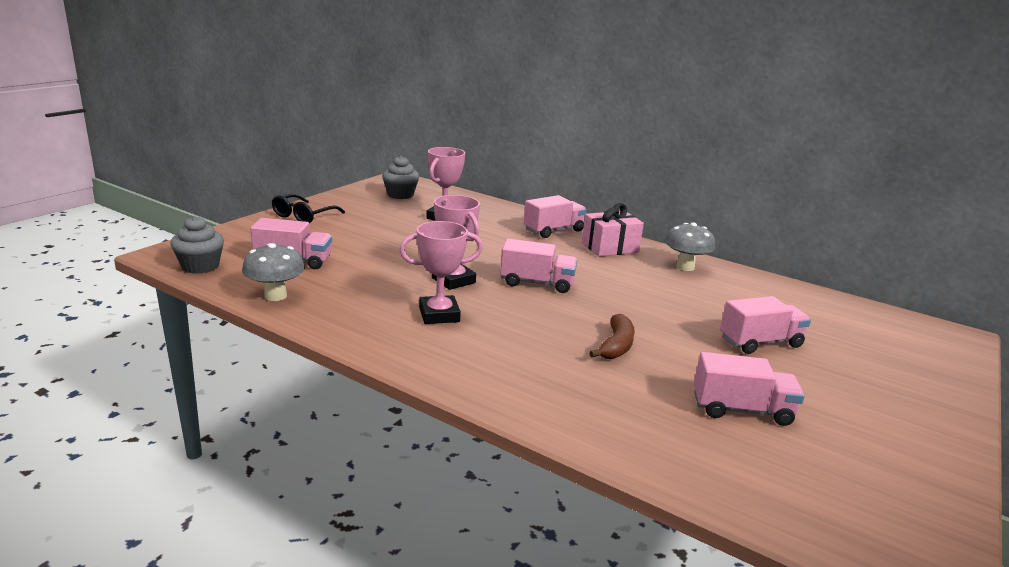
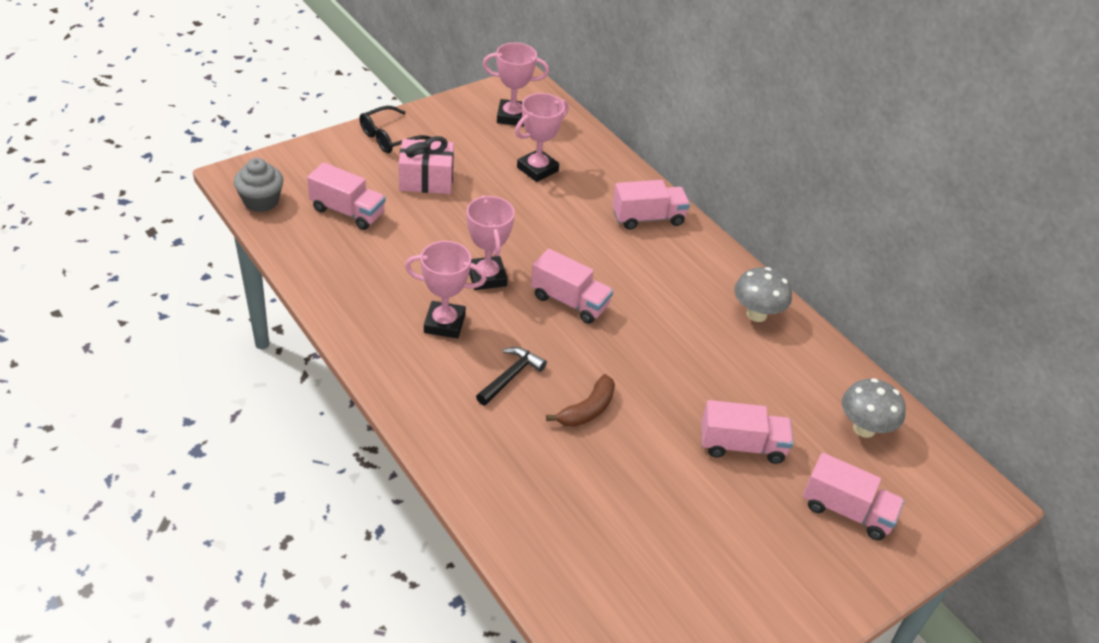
camera: 20 degrees right, 20 degrees up
grey mushroom [242,243,305,301] -> grey mushroom moved to [842,378,906,438]
grey cupcake [382,156,419,199] -> pink trophy [482,42,549,126]
pink gift [582,203,644,257] -> pink gift moved to [399,136,454,194]
pink truck [694,352,805,426] -> pink truck moved to [803,453,904,540]
none -> black hammer [476,347,547,406]

